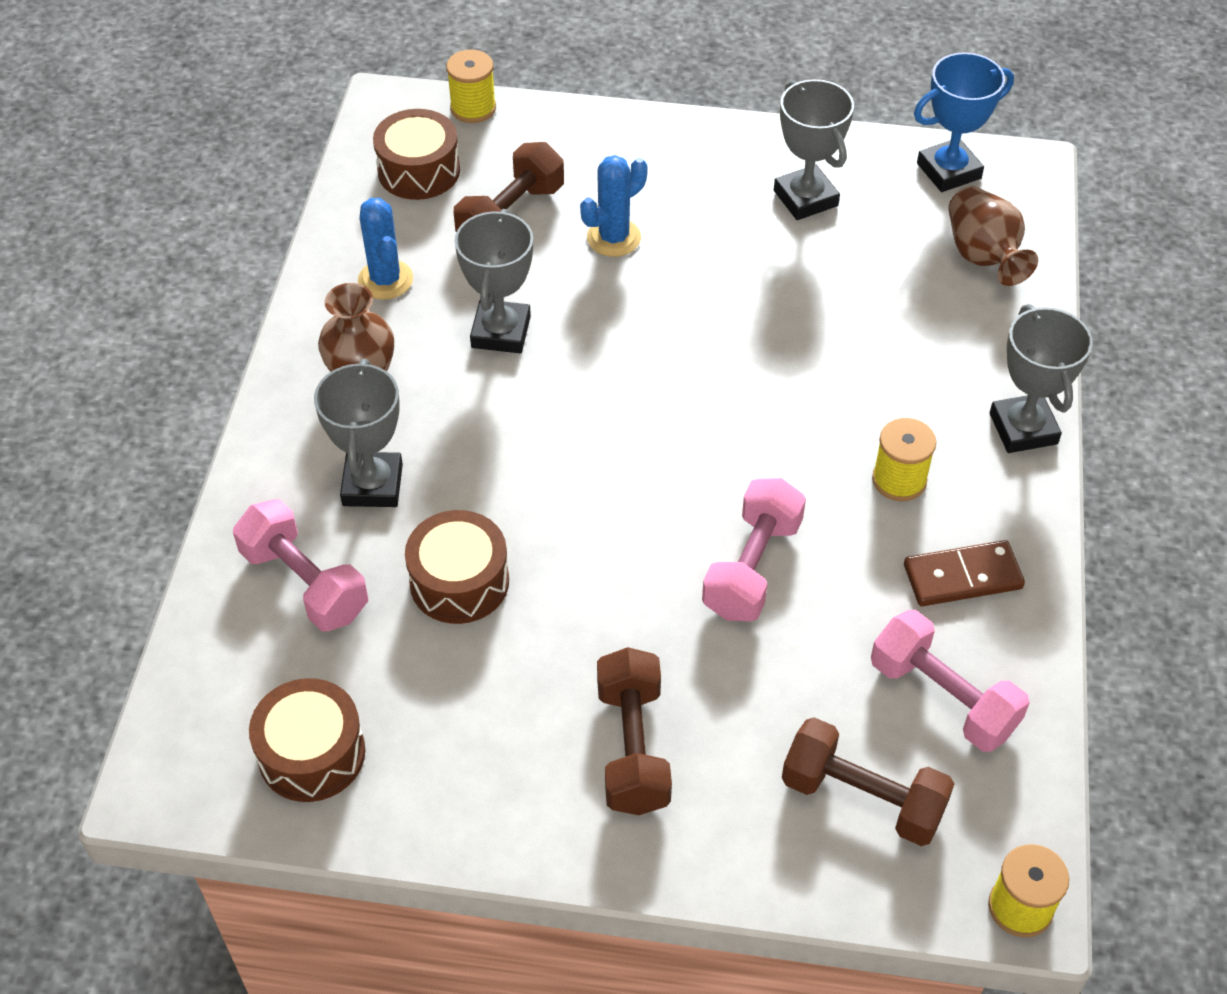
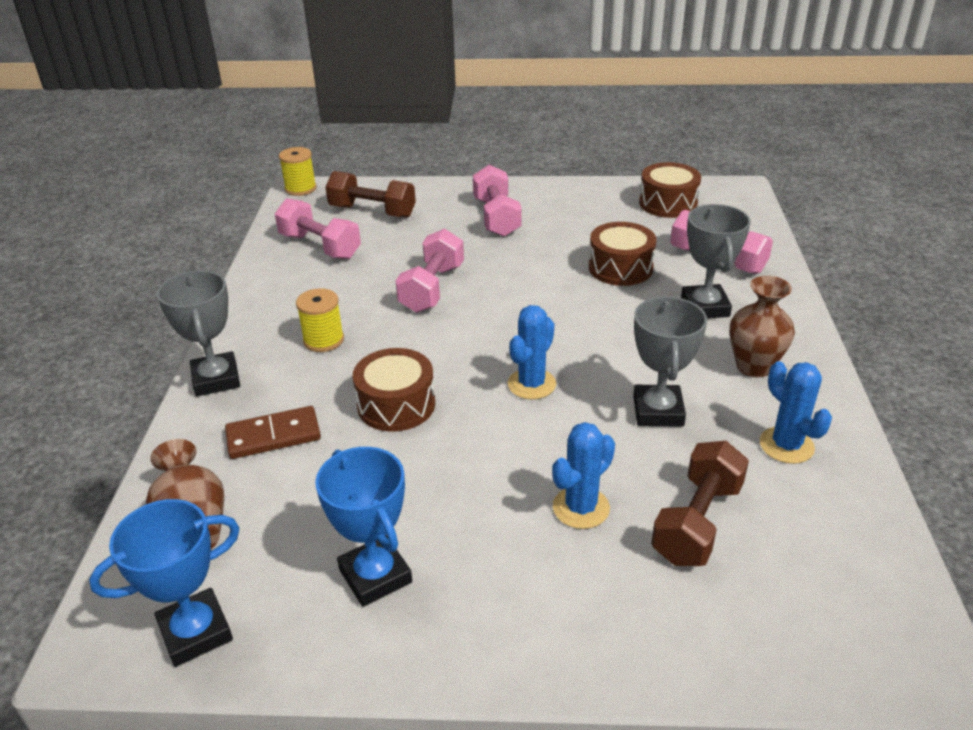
camera: 175 degrees right, 15 degrees down
brown drum [373,109,460,200] -> brown drum moved to [353,348,435,432]
yellow spool [446,50,496,123] -> none
brown dumbbell [597,647,672,815] -> pink dumbbell [473,165,522,237]
grey trophy [774,79,854,220] -> blue trophy [315,447,412,607]
brown domino [904,540,1025,606] -> brown domino moved to [225,406,321,459]
none -> blue cactus [508,305,556,399]

